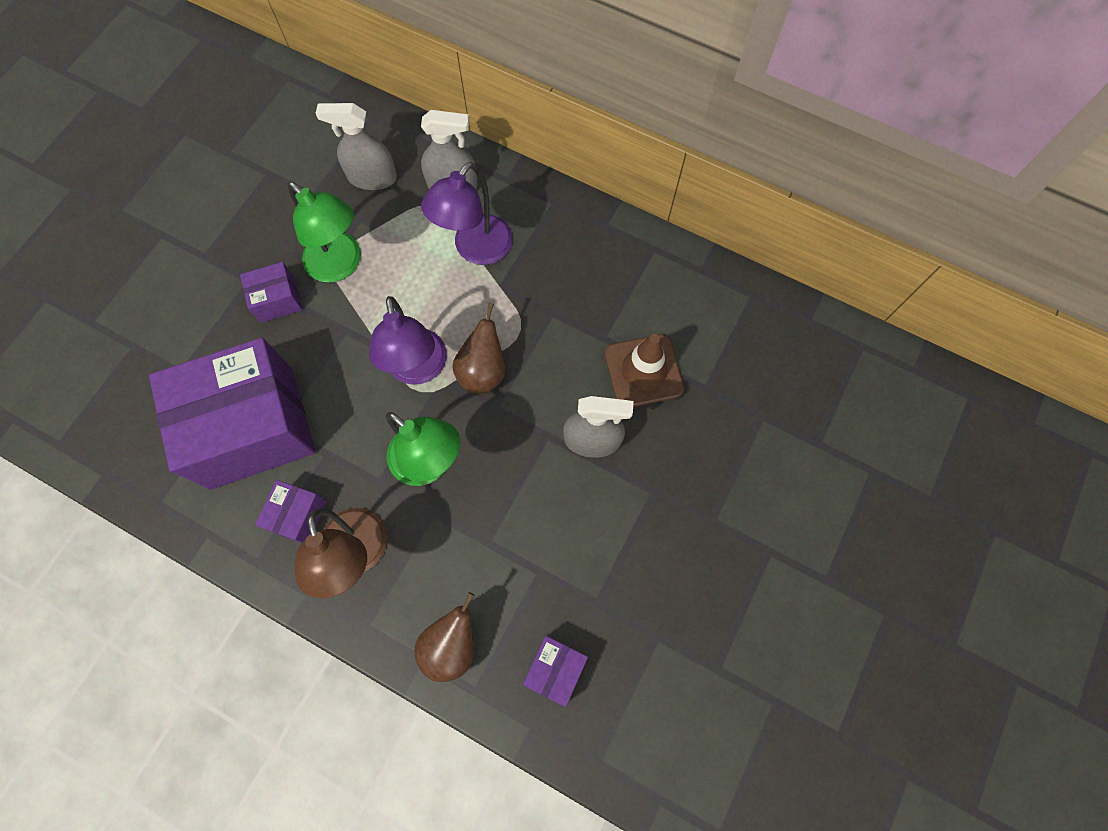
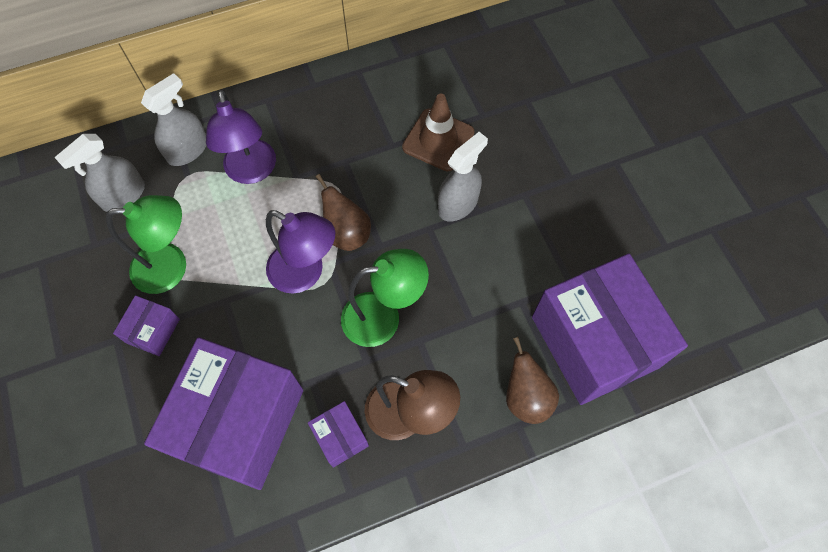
camera: 50 degrees left, 5 degrees down
purple box [523,636,588,707] -> purple box [532,254,688,405], size x2.36

